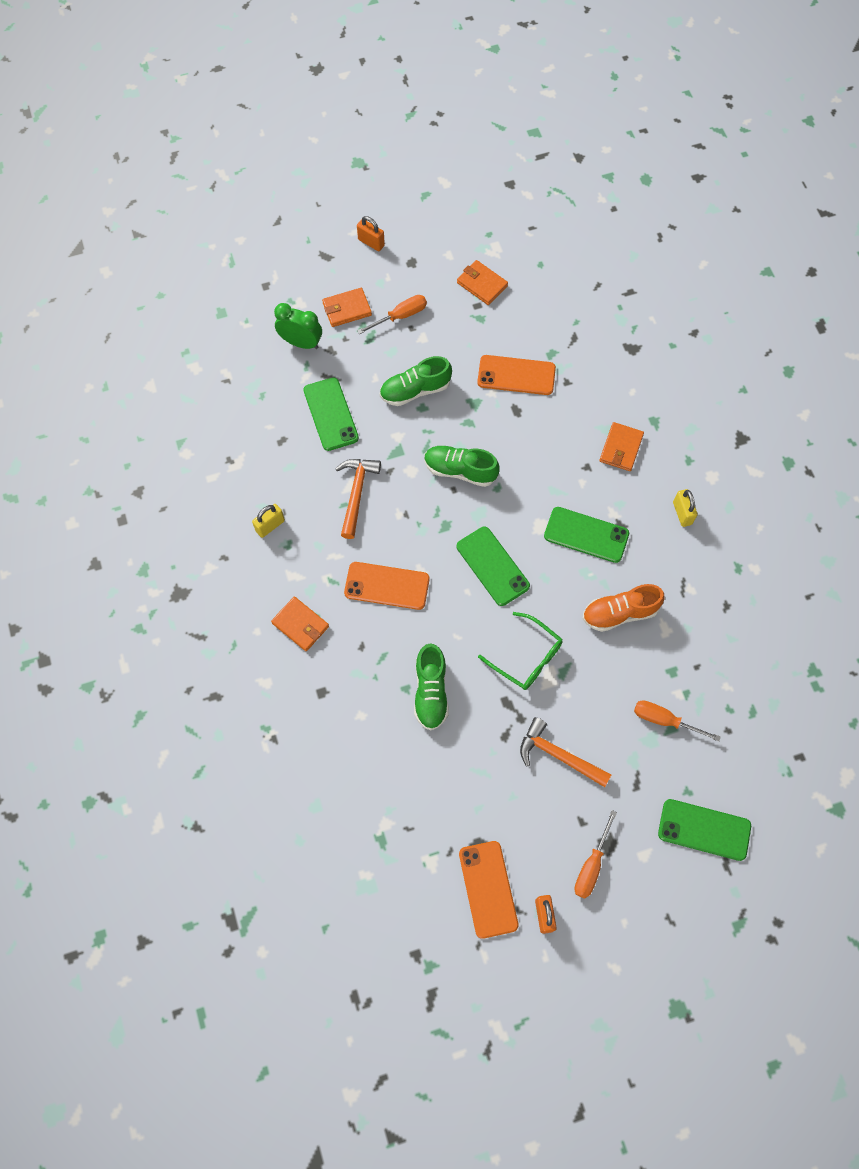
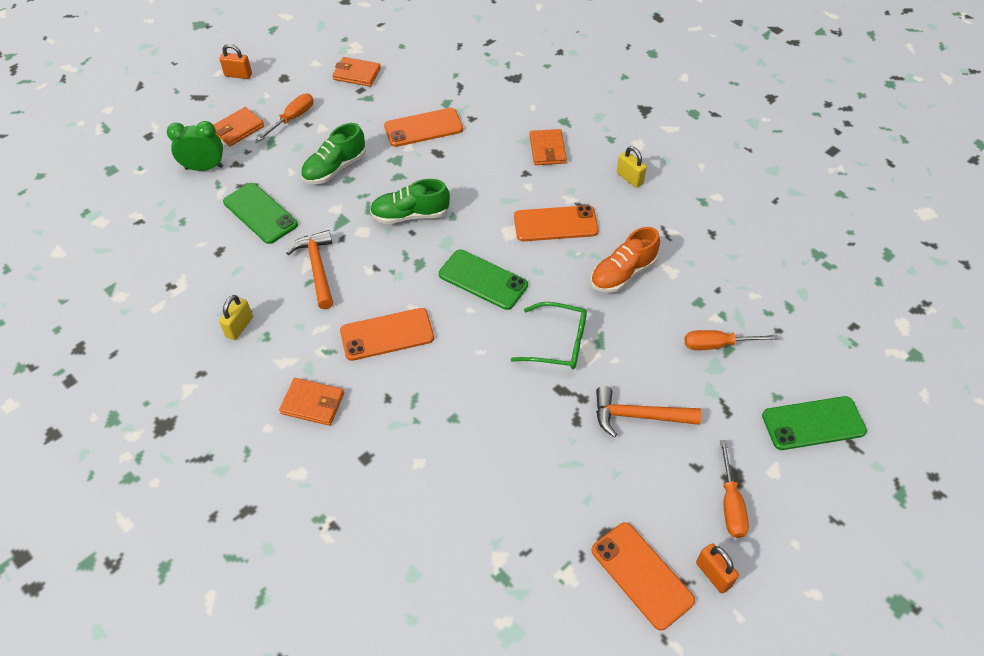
camera: 25 degrees left, 15 degrees down
green shoe [414,643,449,731] -> none
green phone [544,507,629,563] -> orange phone [514,205,599,241]

